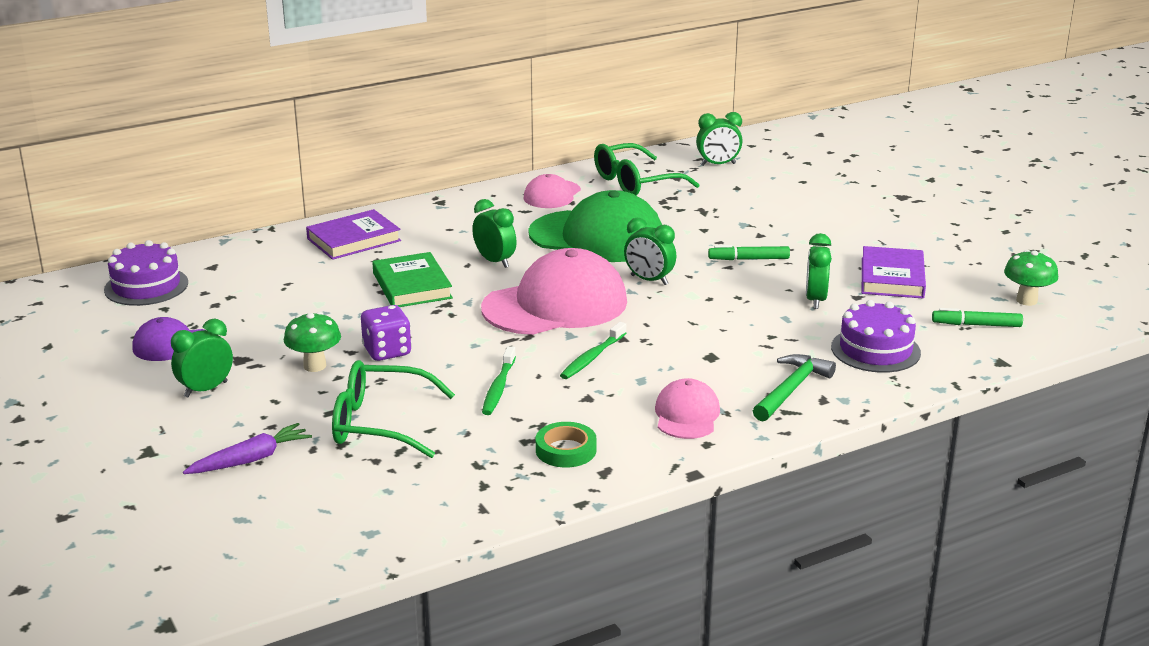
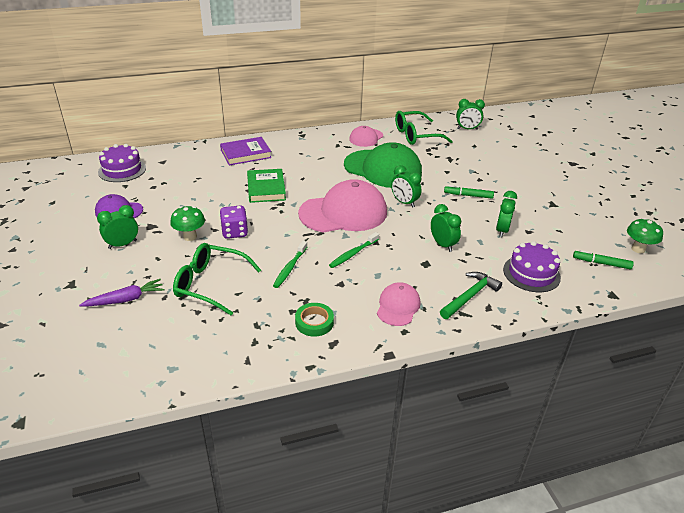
camera: 10 degrees right, 10 degrees up
green clock [472,199,517,268] -> green clock moved to [431,204,461,252]
purple book [862,246,926,298] -> none

